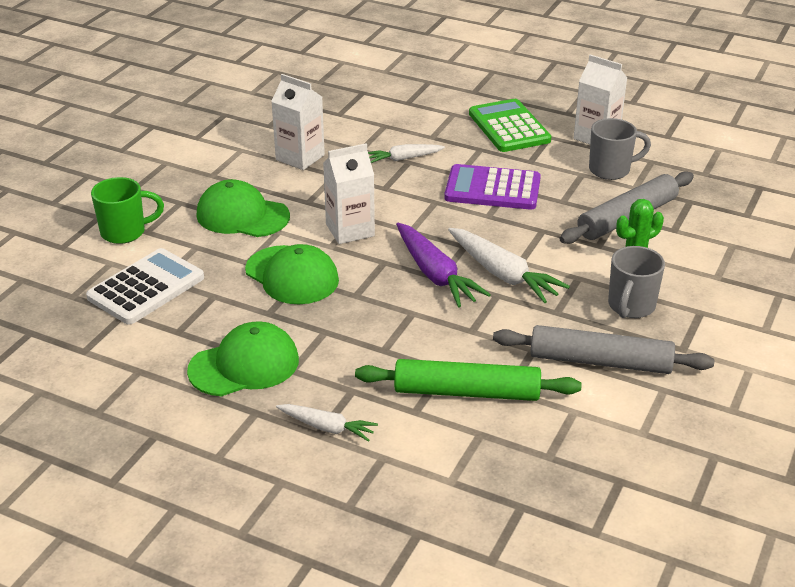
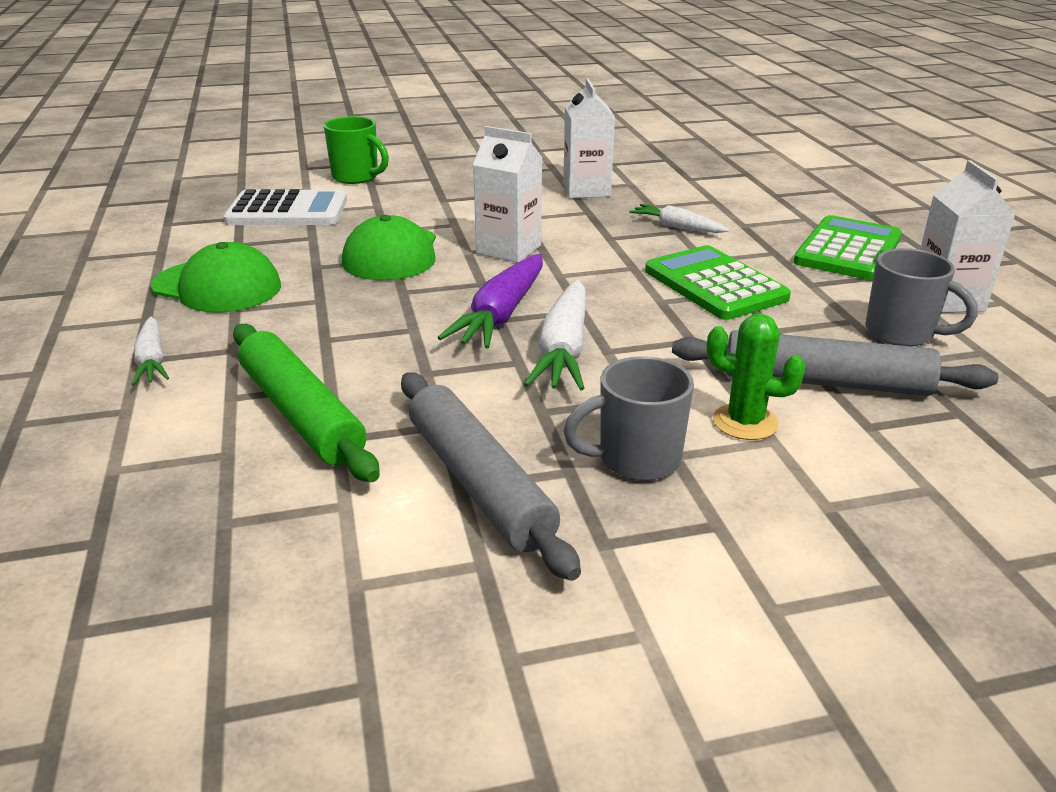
camera: 50 degrees right, 5 degrees down
green cap [196,179,290,237] -> none
purple calculator [444,164,541,210] -> green calculator [645,245,791,320]

